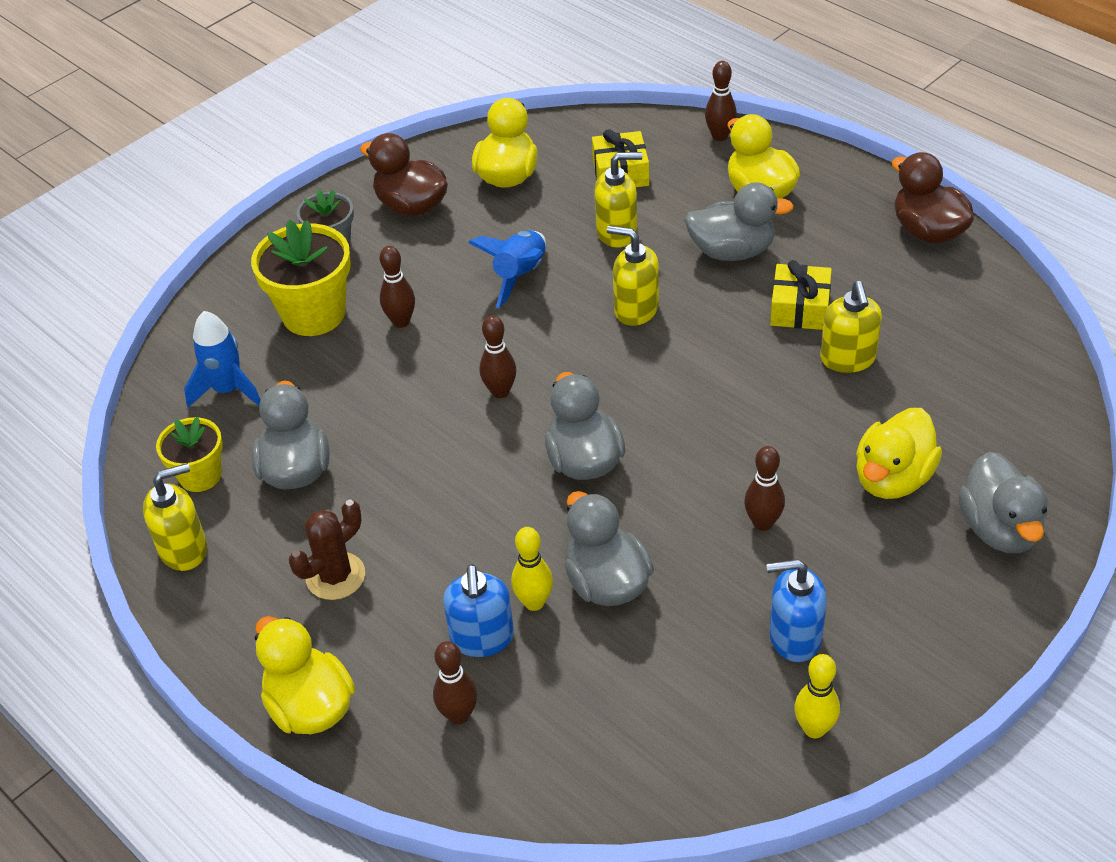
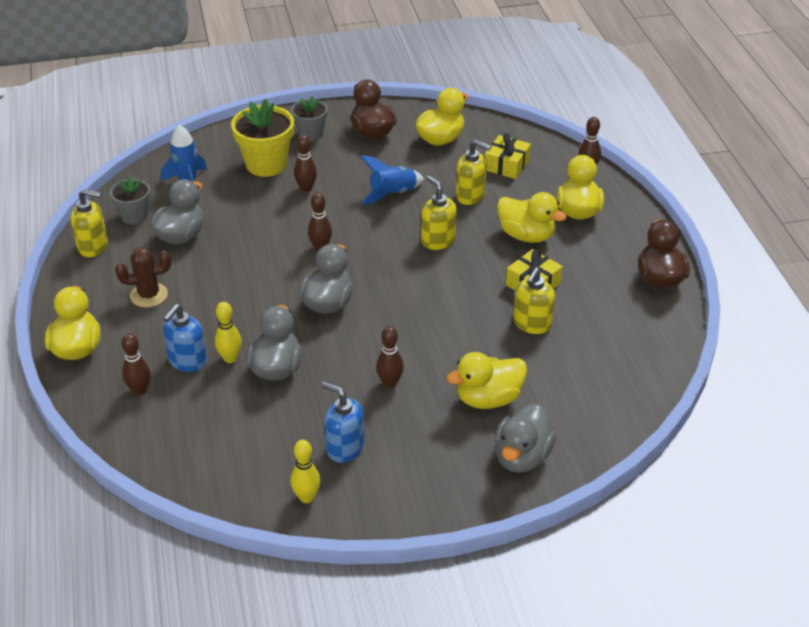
camera: 30 degrees right, 5 degrees down
yellow flower pot [156,417,223,492] -> grey flower pot [110,176,151,225]
grey duck [685,182,794,261] -> yellow duck [497,192,567,243]

